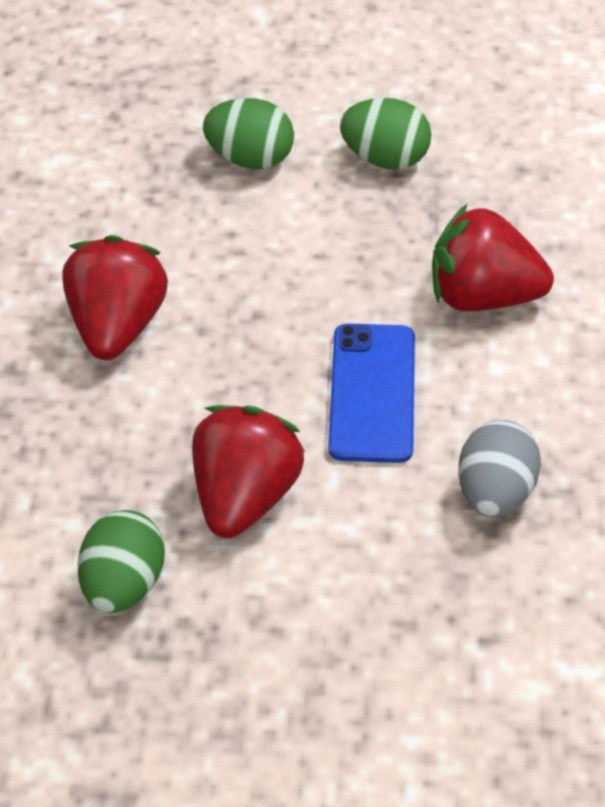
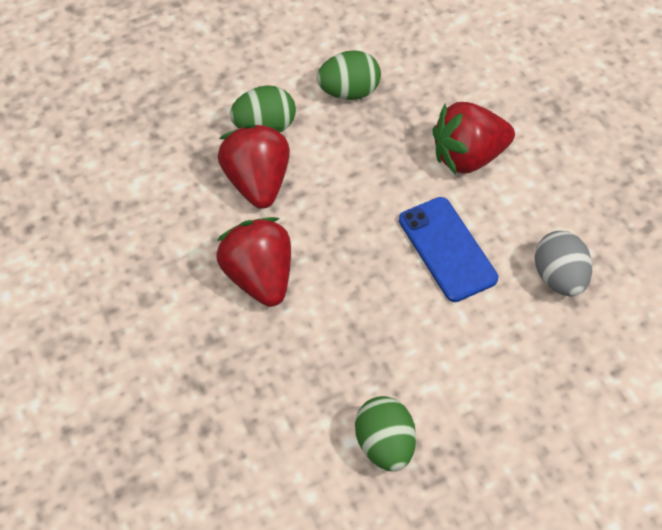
camera: 30 degrees left, 5 degrees up
red strawberry [192,405,305,538] -> red strawberry moved to [218,124,290,209]

